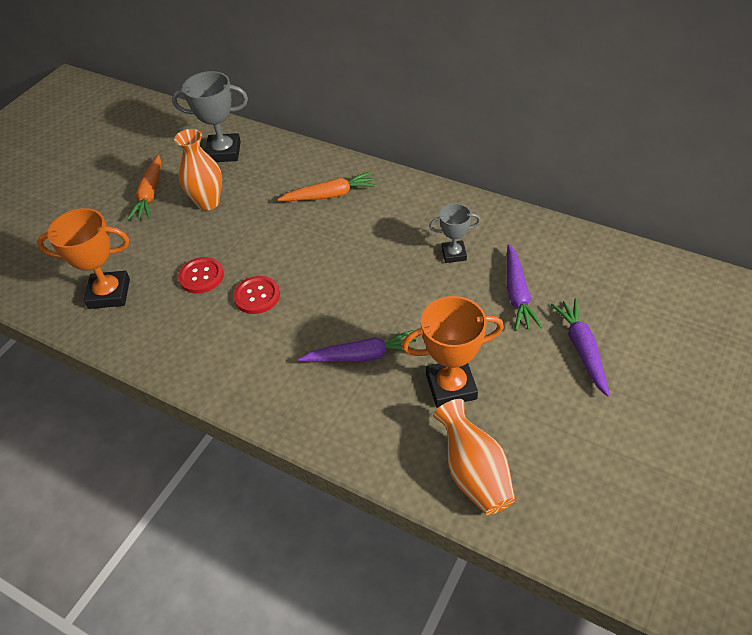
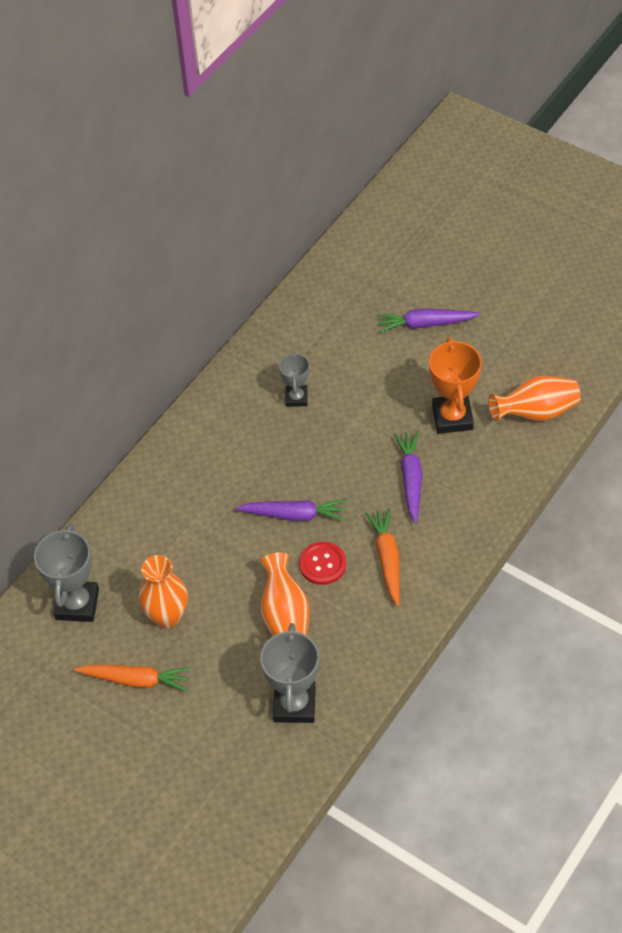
camera: 85 degrees left, 5 degrees up
orange trophy [37,208,130,309] -> grey trophy [260,623,319,723]
red button [178,257,224,293] -> orange vase [260,552,310,636]
orange carrot [278,172,376,201] -> orange carrot moved to [365,508,400,606]
purple carrot [507,244,543,331] -> purple carrot moved to [236,499,346,521]

